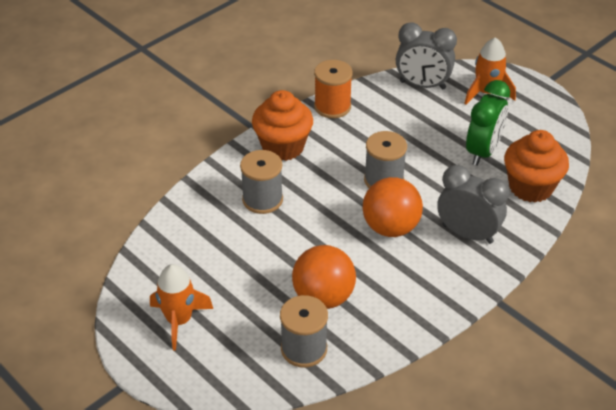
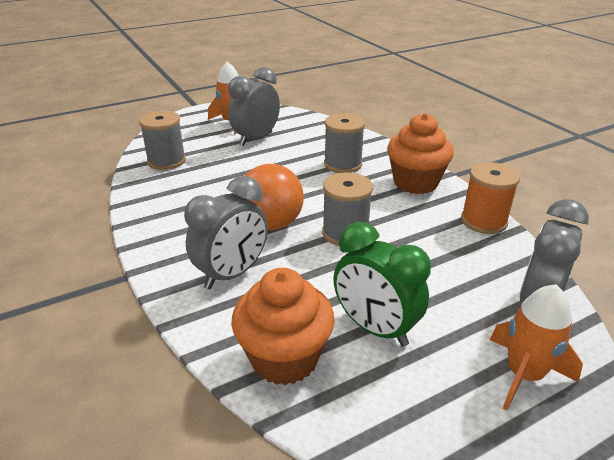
camera: 105 degrees right, 10 degrees down
orange ball [292,245,356,309] -> none
none -> grey clock [228,67,280,146]

